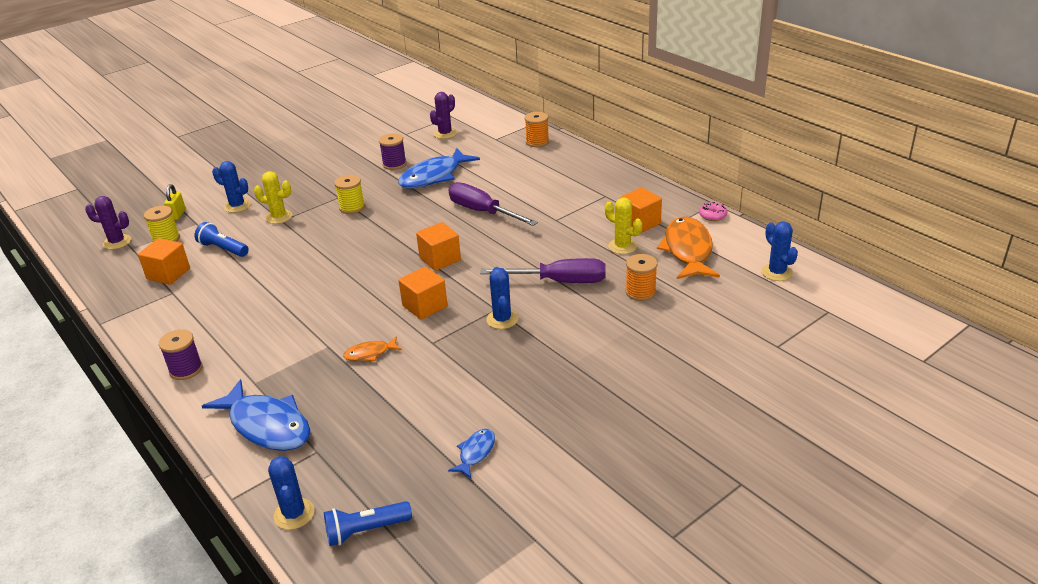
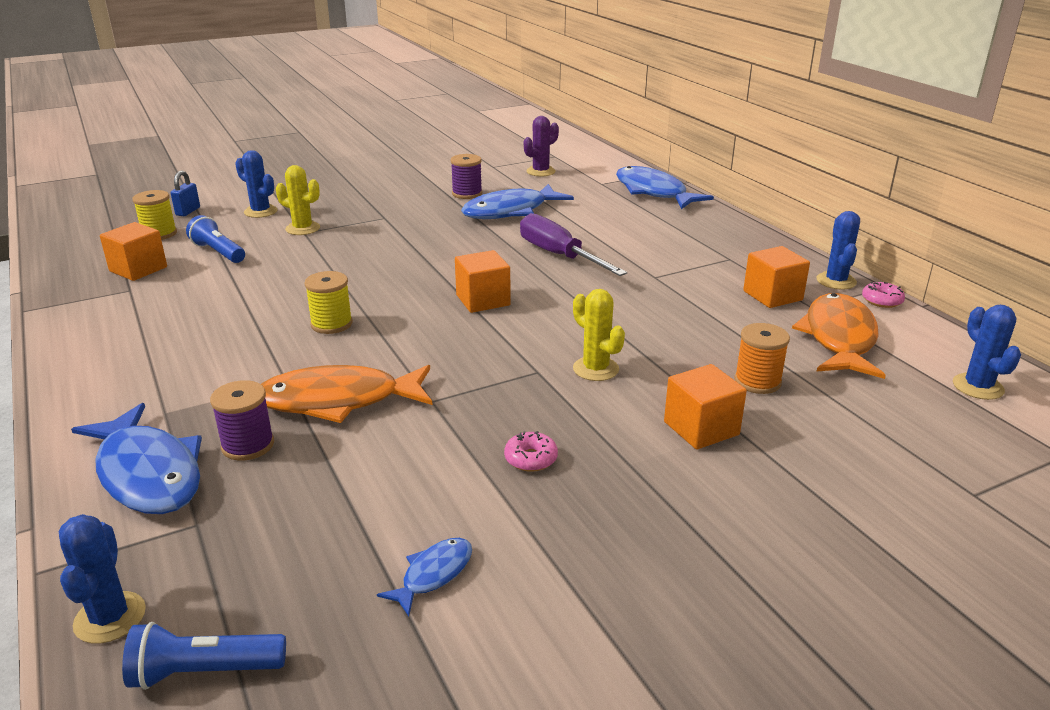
camera: 10 degrees right, 5 degrees down
purple cactus [85,196,131,250] -> none
purple spool [159,329,203,380] -> purple spool moved to [210,380,274,461]
yellow padlock [164,184,186,220] -> blue padlock [171,171,200,216]
yellow spool [334,175,365,214] -> yellow spool moved to [304,271,353,334]
orange fish [343,336,402,361] -> orange fish [261,365,433,423], size x2.08
orange cube [398,267,448,320] -> orange cube moved to [664,364,747,449]
purple screwdriver [480,258,606,283] -> none
blue cactus [486,267,518,329] -> blue cactus moved to [816,211,860,290]
orange spool [525,112,549,147] -> blue fish [616,166,714,209]
yellow cactus [605,197,642,254] -> yellow cactus moved to [573,289,625,381]
none -> pink donut [504,431,558,472]

